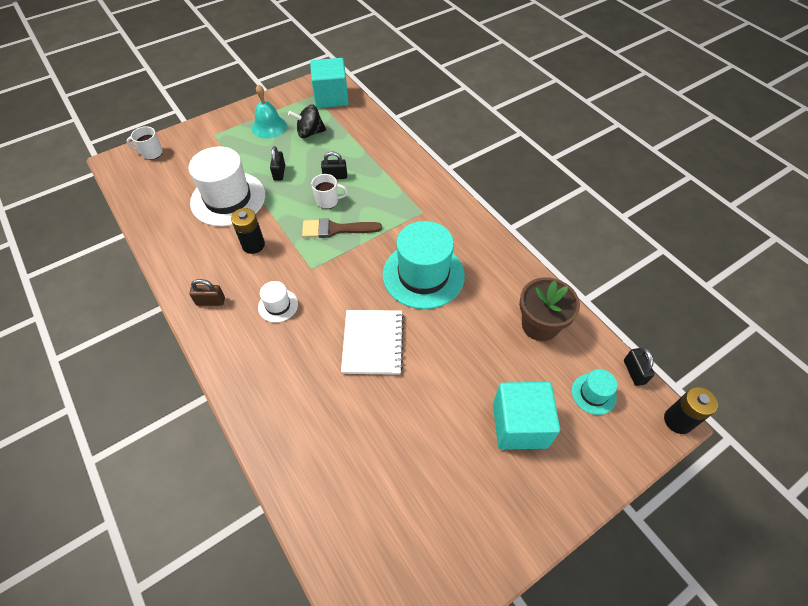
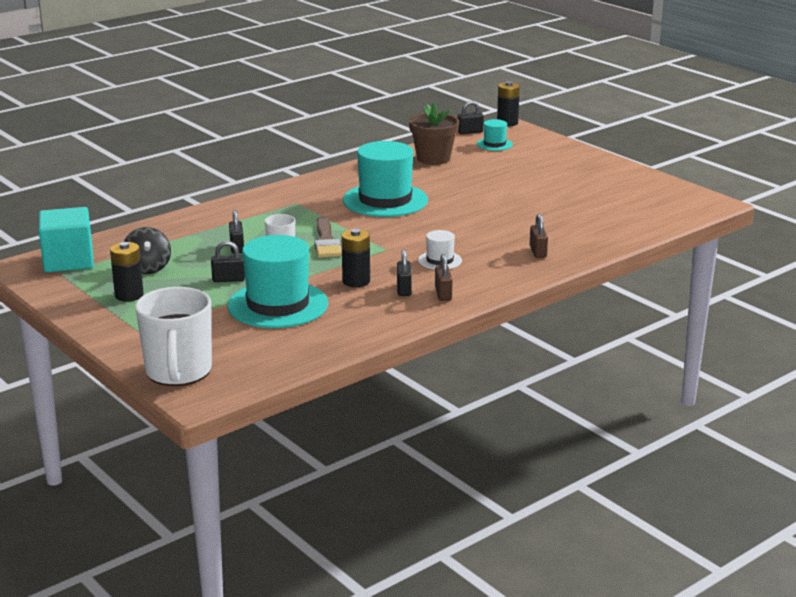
camera: 95 degrees left, 30 degrees down
white mug [127,126,163,160] -> white mug [135,287,212,386], size x2.01
white hat [188,146,265,227] -> turquoise hat [227,235,328,328]
turquoise bell [252,84,287,139] -> black battery [110,242,144,302]
white notebook [341,310,404,375] -> none
turquoise cube [493,382,560,450] -> none
none -> black padlock [397,249,412,296]
none -> brown padlock [530,214,548,258]

